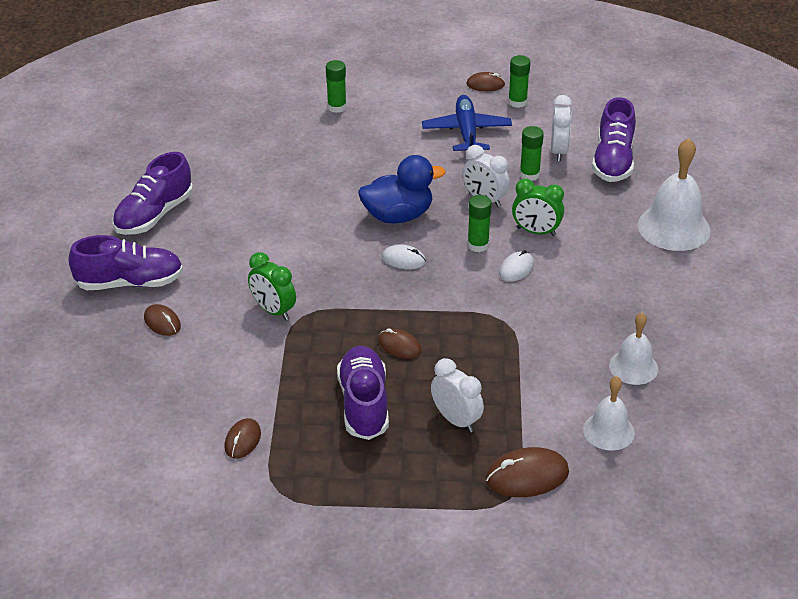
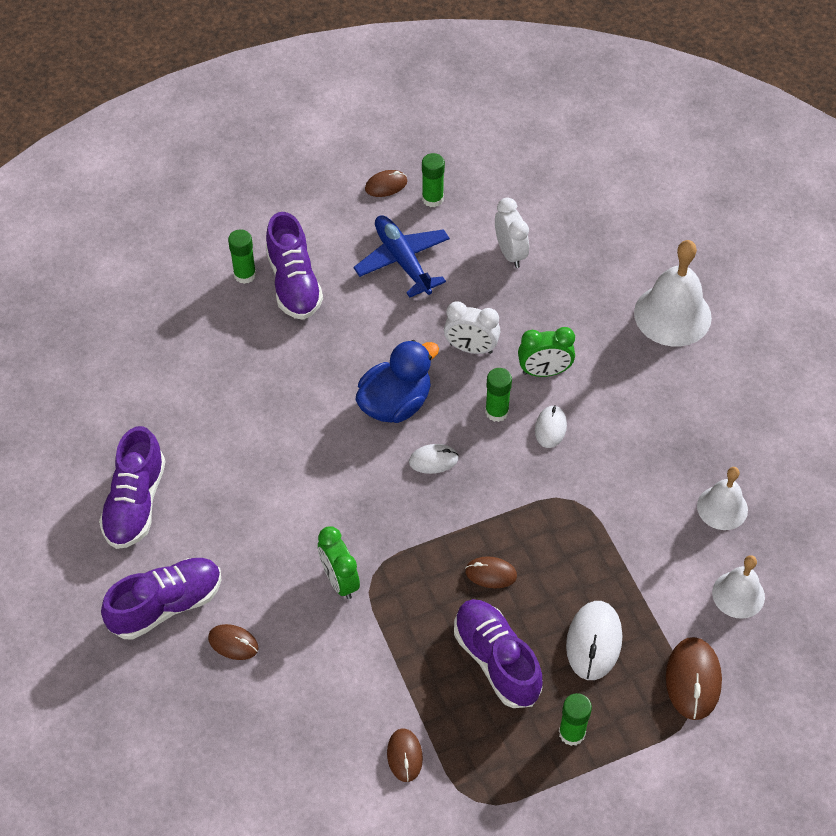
camera: 25 degrees left, 15 degrees up
green clock [248,252,296,320] -> green clock turned 45 degrees clockwise [318,526,360,599]
white clock [431,358,484,432] -> white mouse [566,601,622,680]
brown mouse [486,447,569,497] -> brown mouse turned 45 degrees counterclockwise [666,637,722,720]
green glue stick [520,126,544,181] -> green glue stick moved to [559,693,592,746]
purple shoe [592,97,636,182] -> purple shoe moved to [266,212,323,320]

